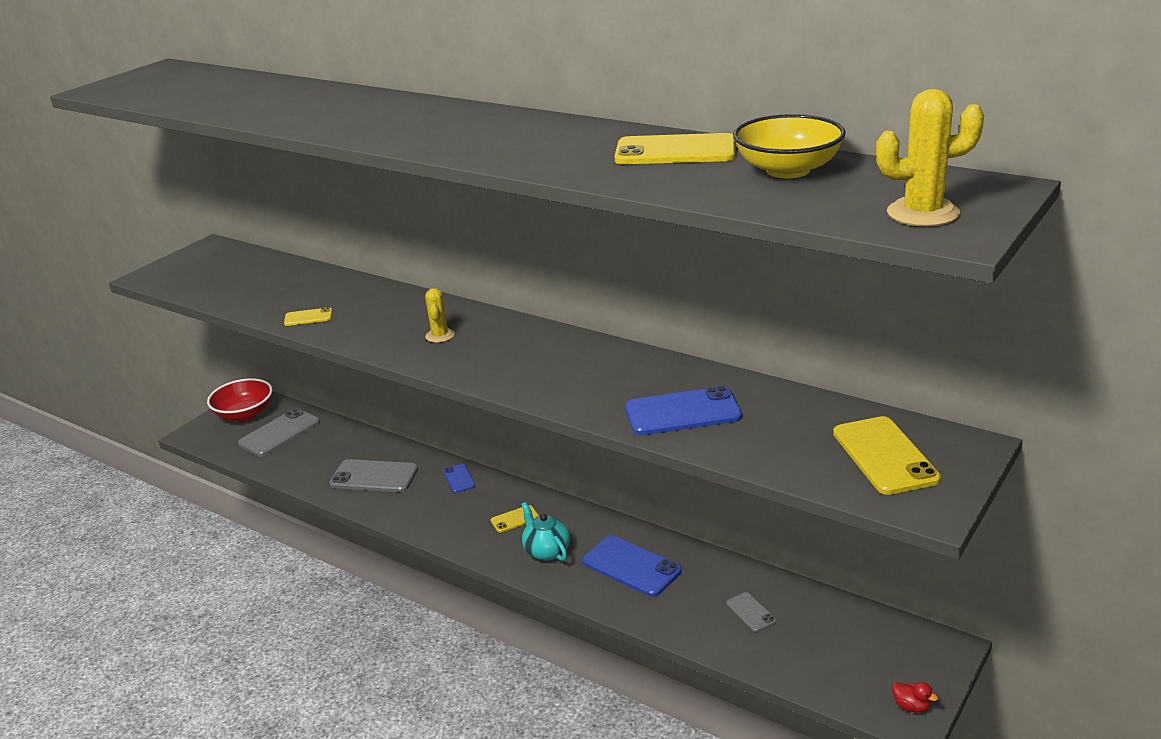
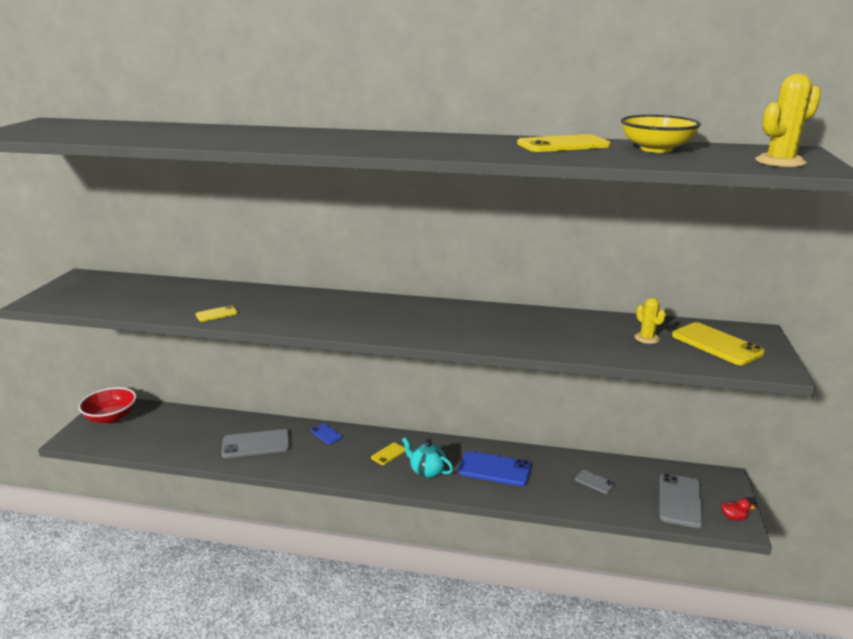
camera: 25 degrees left, 5 degrees down
grey phone [238,408,320,457] -> grey phone moved to [659,473,704,528]
yellow cactus [425,288,455,343] -> yellow cactus moved to [635,298,666,344]
blue phone [625,386,742,435] -> none

